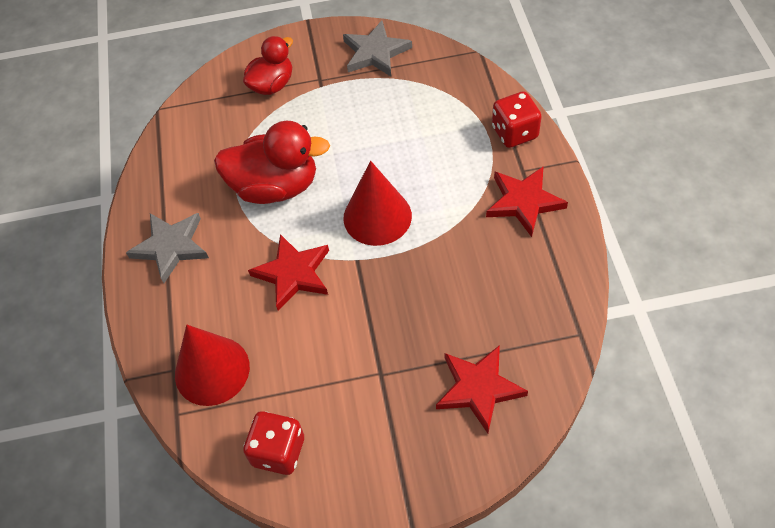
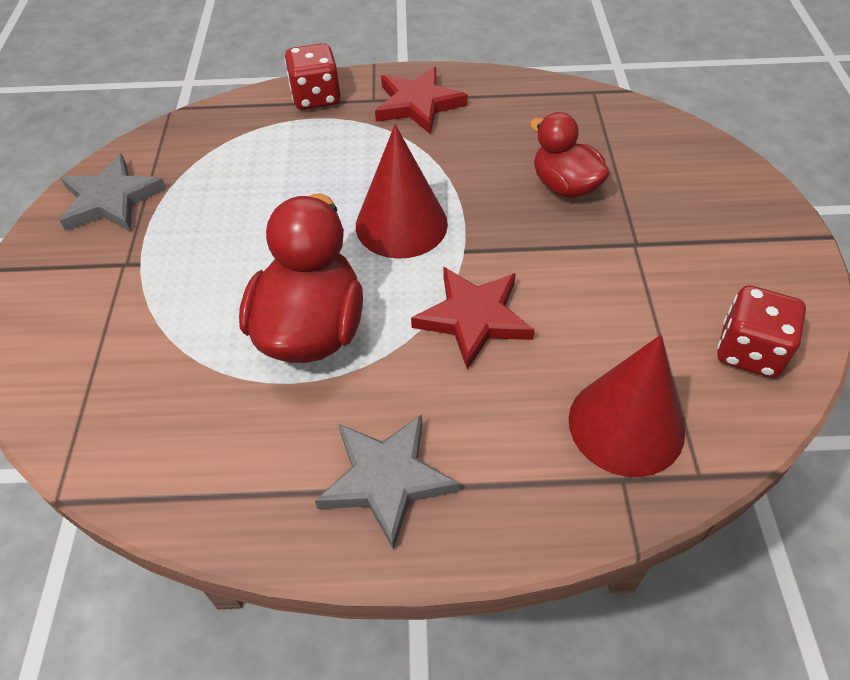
camera: 85 degrees left, 5 degrees down
red duck [243,36,293,95] -> red duck moved to [530,112,609,198]
red star [436,345,528,433] -> none

